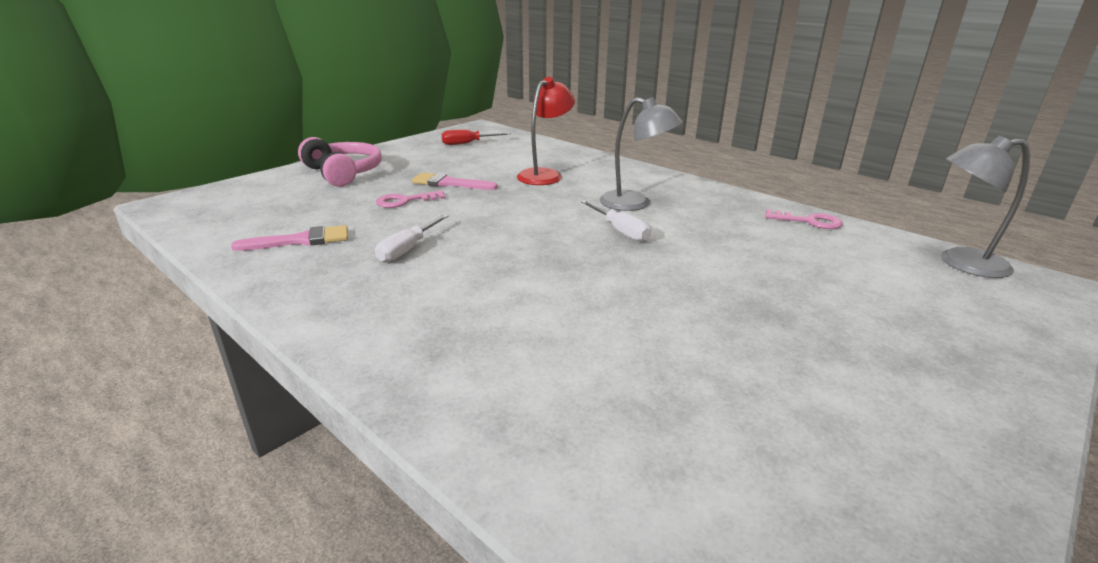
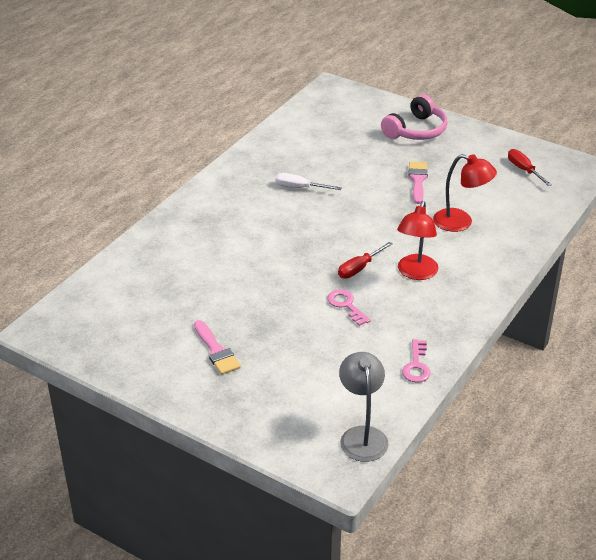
camera: 80 degrees right, 10 degrees up
pink brush [231,225,348,251] -> pink brush moved to [194,320,241,375]
pink key [376,190,445,208] -> pink key moved to [327,289,371,326]
white screwdriver [581,200,651,242] -> red screwdriver [338,242,393,278]
grey lamp [600,97,683,211] -> red lamp [397,201,438,280]

